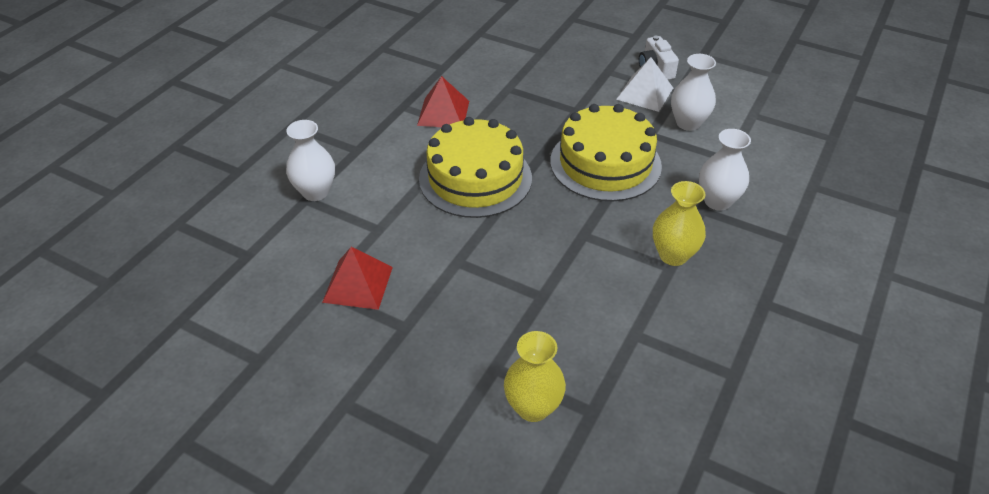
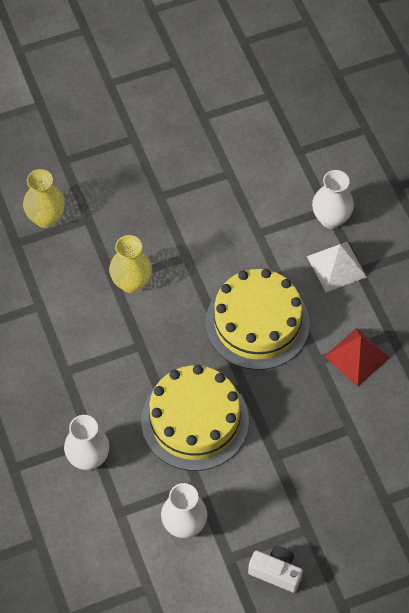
camera: 130 degrees right, 15 degrees up
red pyramid [322,247,393,310] -> none
white pyramid [616,57,673,112] -> white pyramid moved to [307,242,367,292]
yellow vase [653,181,706,266] -> yellow vase moved to [109,235,152,293]

